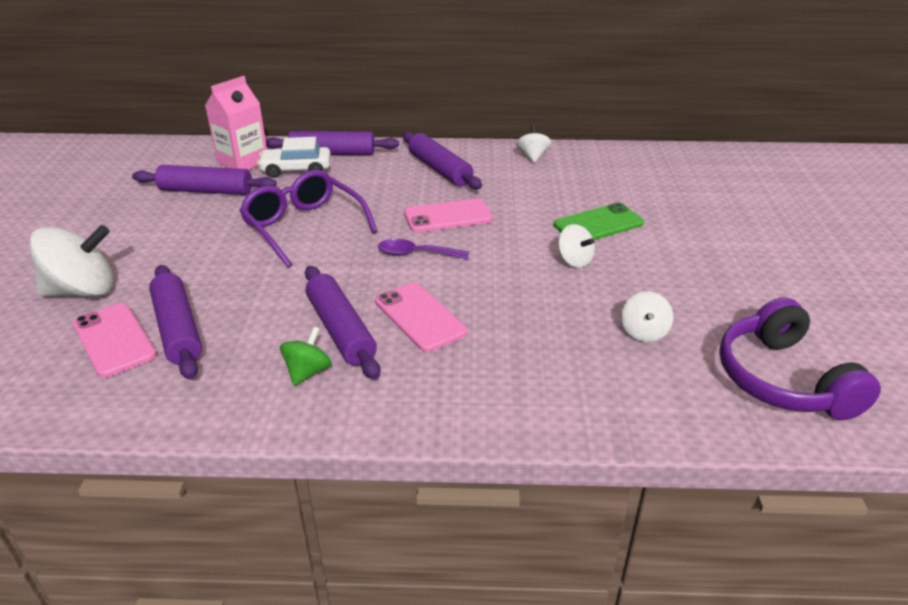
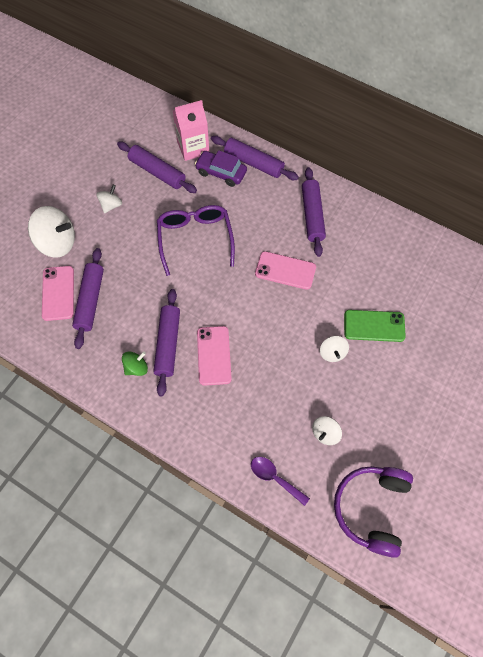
camera: 30 degrees right, 30 degrees up
white car [257,137,331,178] -> purple car [195,150,247,187]
purple spoon [378,239,469,259] -> purple spoon moved to [251,457,310,506]
white spinning top [516,125,551,163] -> white spinning top moved to [96,184,122,213]

